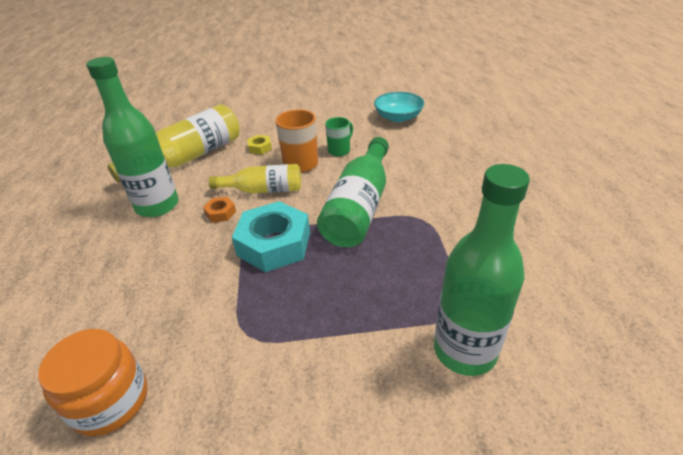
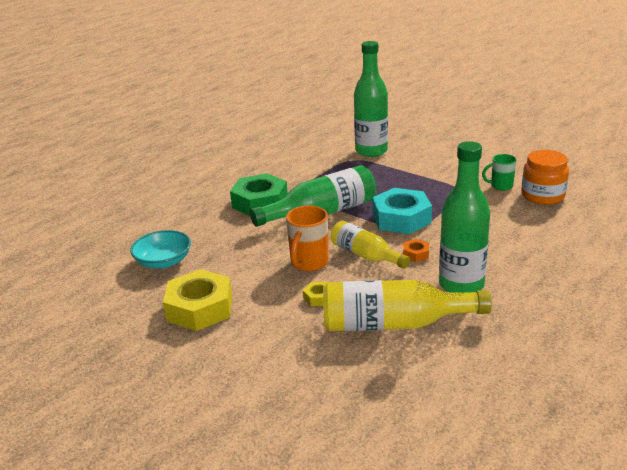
camera: 135 degrees left, 10 degrees down
green mug [325,117,353,156] -> green mug moved to [482,154,516,191]
none -> yellow nut [163,269,232,331]
none -> green nut [230,173,288,216]

